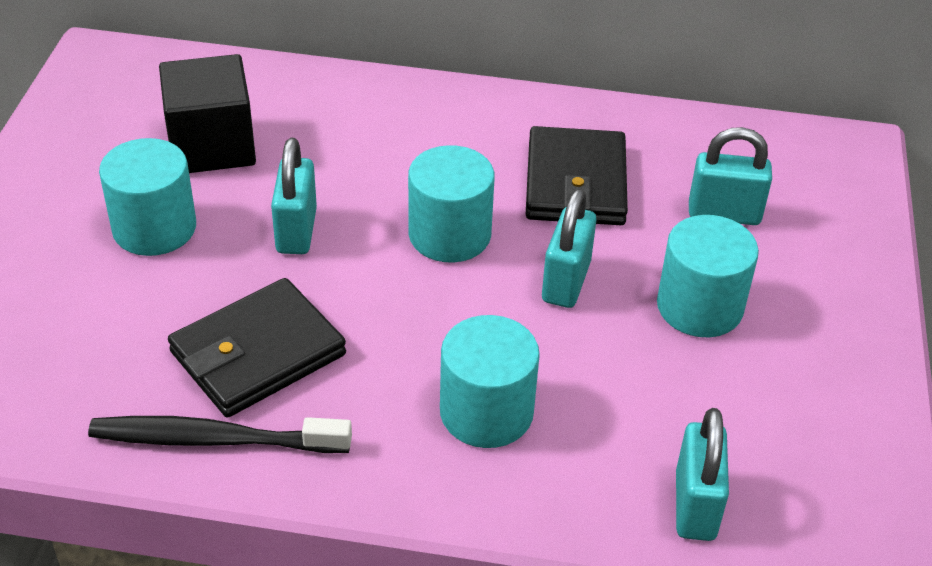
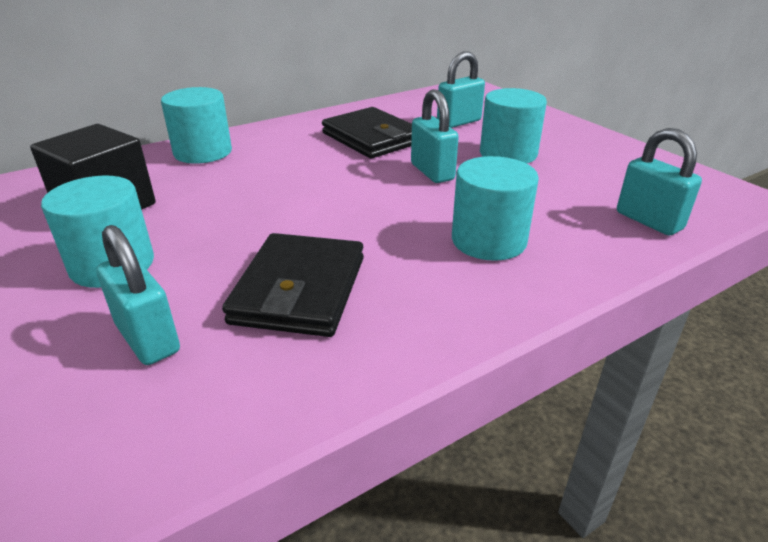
camera: 40 degrees left, 10 degrees down
black toothbrush [88,416,352,453] -> none
turquoise padlock [271,138,317,254] -> turquoise padlock moved to [96,225,180,365]
turquoise cylinder [408,145,495,262] -> turquoise cylinder moved to [161,87,232,164]

